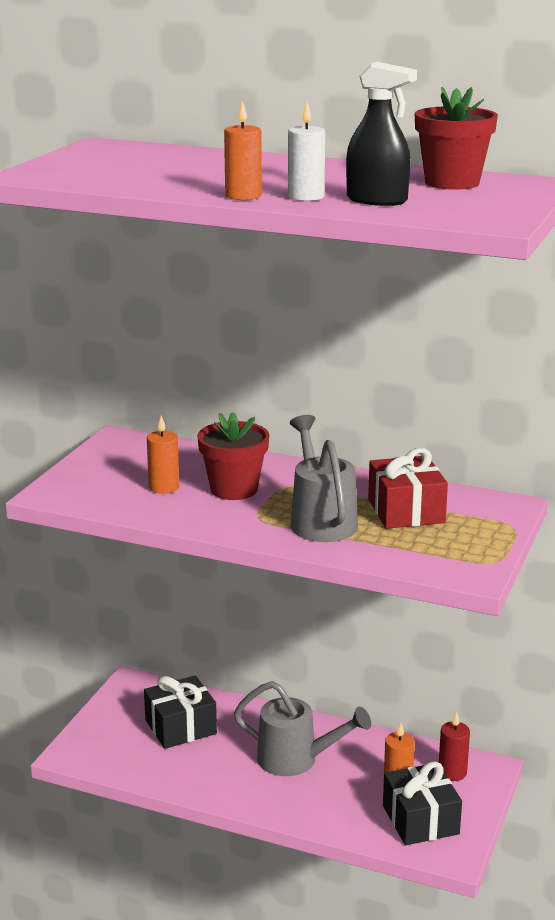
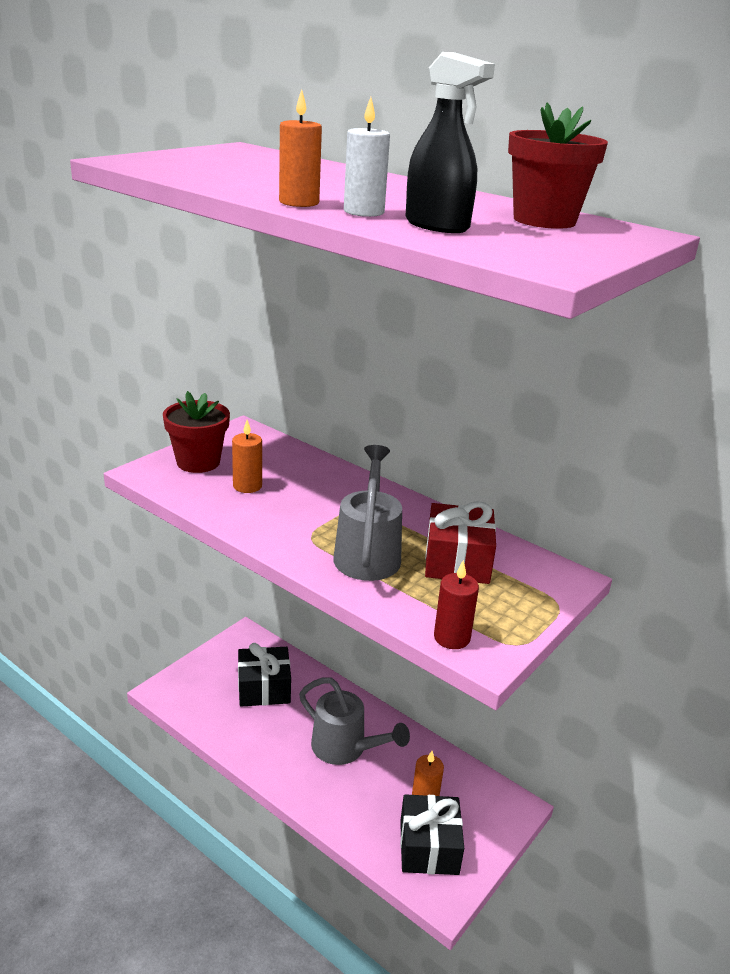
camera: 15 degrees right, 5 degrees up
red flower pot [197,412,269,500] -> red flower pot moved to [163,391,230,473]
red candle [439,712,470,781] -> red candle moved to [434,560,479,649]

